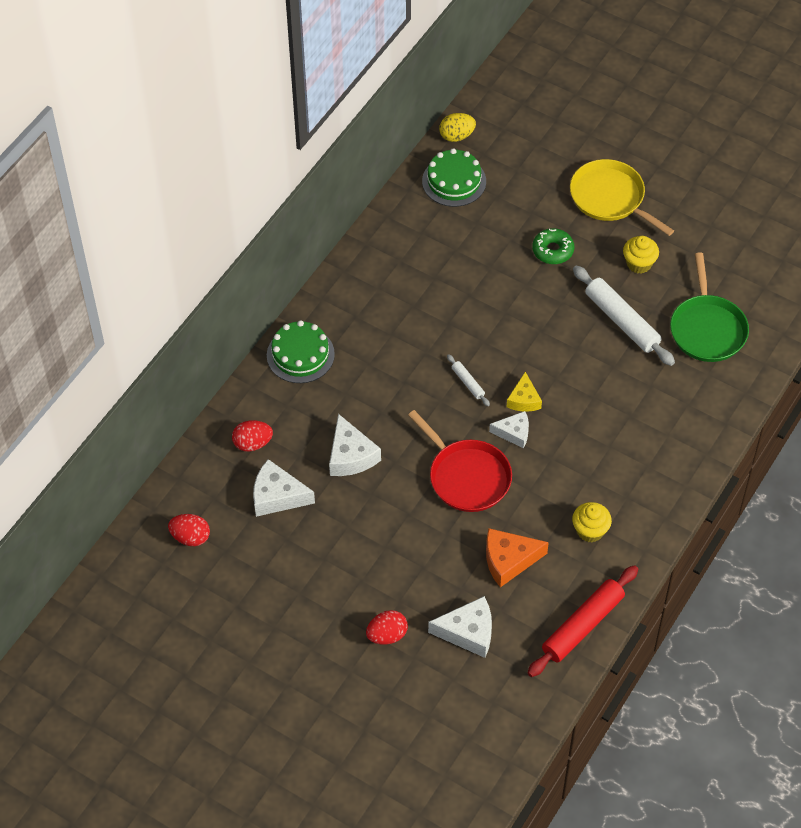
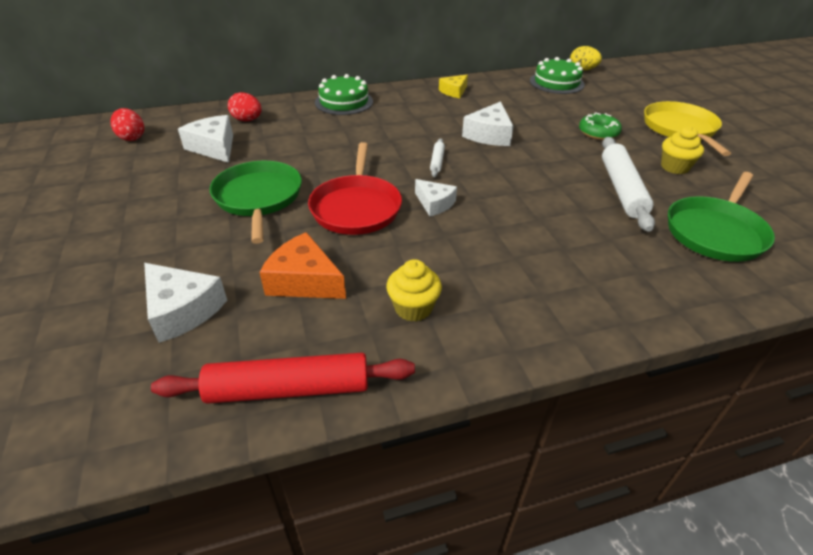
camera: 40 degrees right, 15 degrees down
white cheese [329,414,381,476] -> white cheese moved to [462,101,513,146]
red egg [366,610,408,644] -> none
yellow cheese [507,372,542,412] -> yellow cheese moved to [439,75,468,98]
none -> green pan [210,161,302,244]

